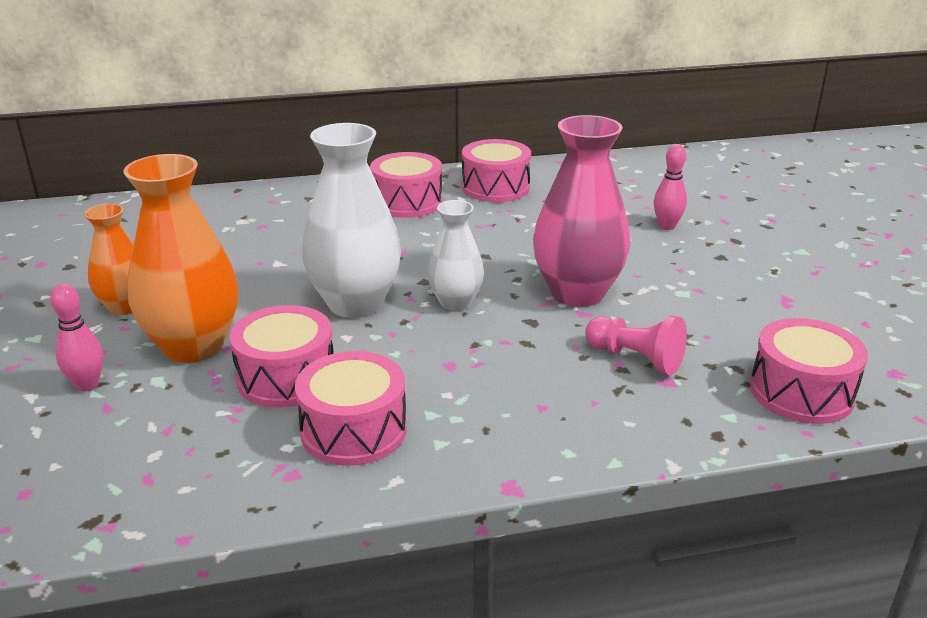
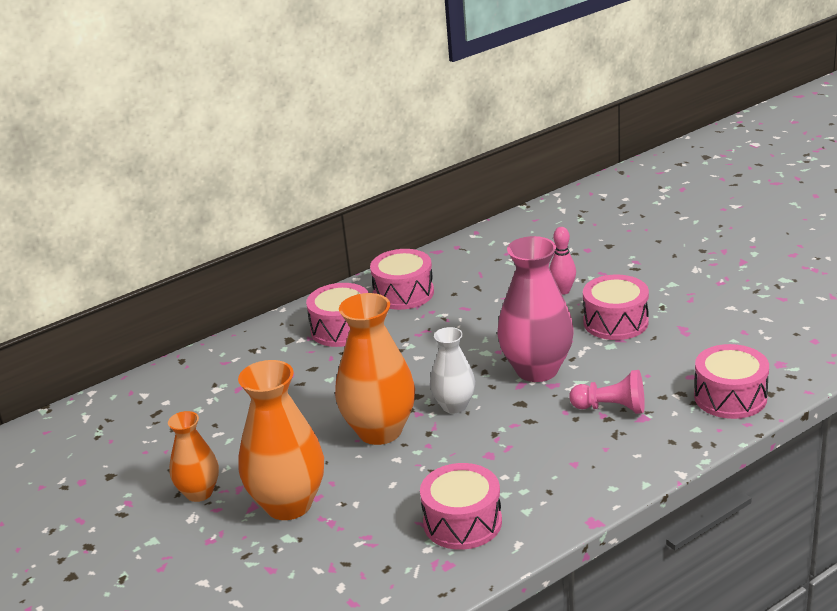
camera: 20 degrees left, 0 degrees up
pink bowling pin [50,284,103,392] -> none
pink drum [229,305,333,408] -> pink drum moved to [583,275,649,340]
white vase [302,123,401,318] -> orange vase [335,293,415,445]

